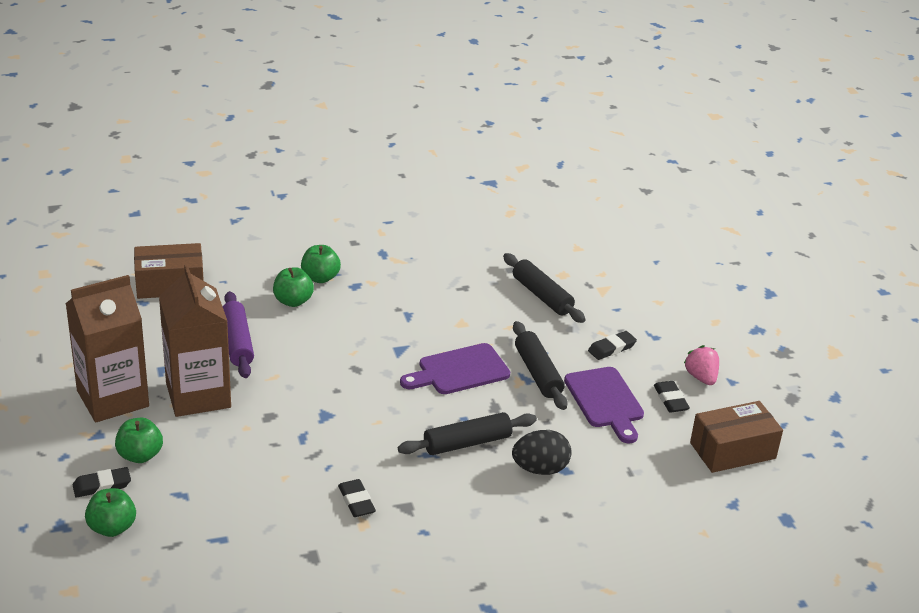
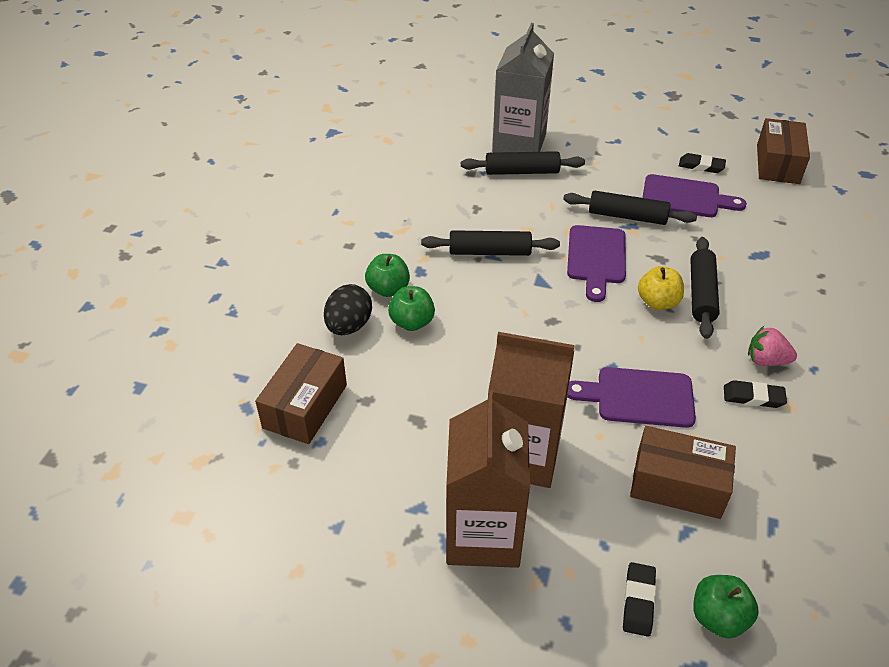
camera: 55 degrees left, 10 degrees up
green apple [115,417,163,463] -> none
purple rolling pin [223,291,254,378] -> none
black egg [512,430,571,475] -> black egg moved to [324,284,372,335]
black eraser [588,331,637,360] -> none
pink strawberry [684,345,719,385] -> pink strawberry moved to [748,326,797,366]
none -> black rolling pin [421,230,560,256]
none -> grey carton [492,23,554,153]
none -> purple cutting board [567,367,696,428]
none -> brown box [630,426,736,519]
none -> yellow apple [638,266,684,310]

